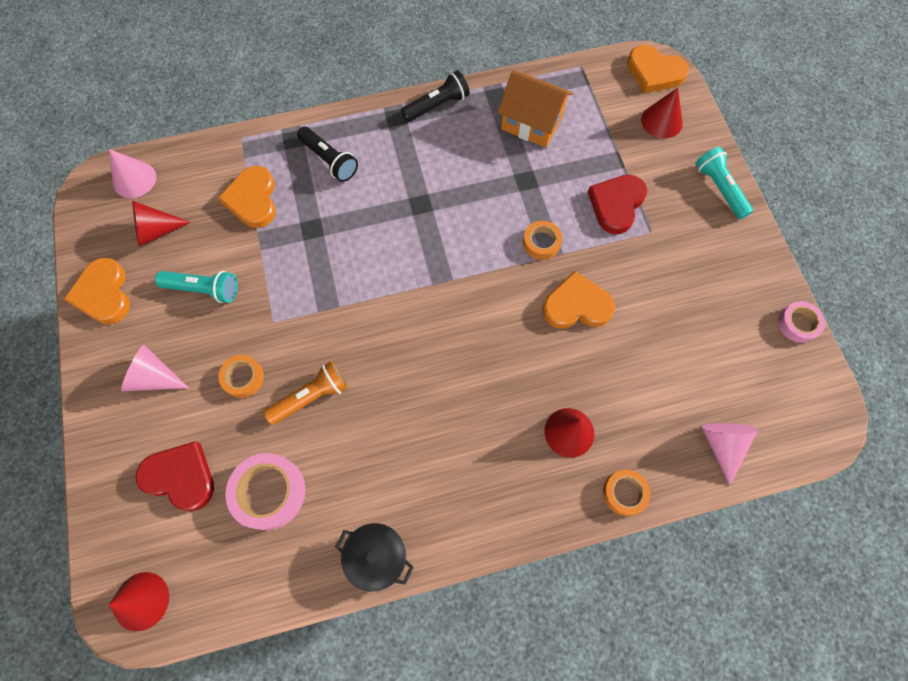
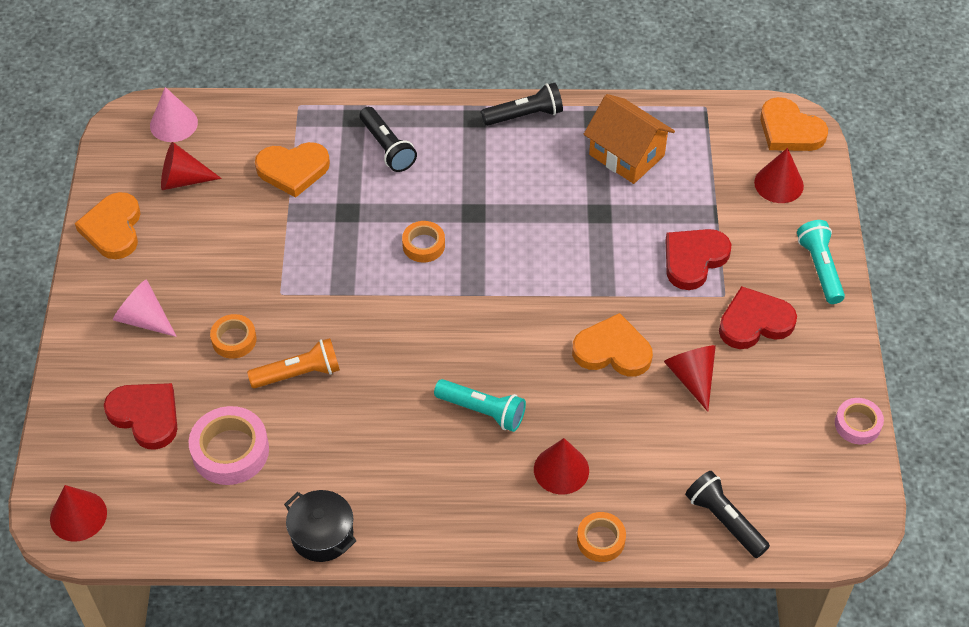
camera: 15 degrees right, 15 degrees down
turquoise flashlight [155,271,238,303] -> turquoise flashlight moved to [434,379,526,432]
orange heart [218,166,276,228] -> orange heart turned 105 degrees counterclockwise [255,142,330,198]
orange tape [523,221,562,260] -> orange tape moved to [402,221,445,263]
pink cone [701,423,758,485] -> black flashlight [685,471,770,558]
none -> red cone [664,345,716,412]
none -> red heart [719,286,797,349]

